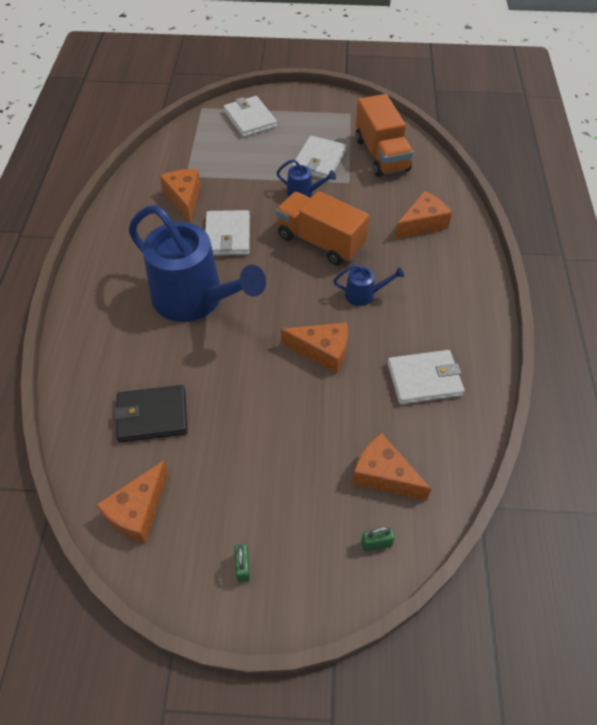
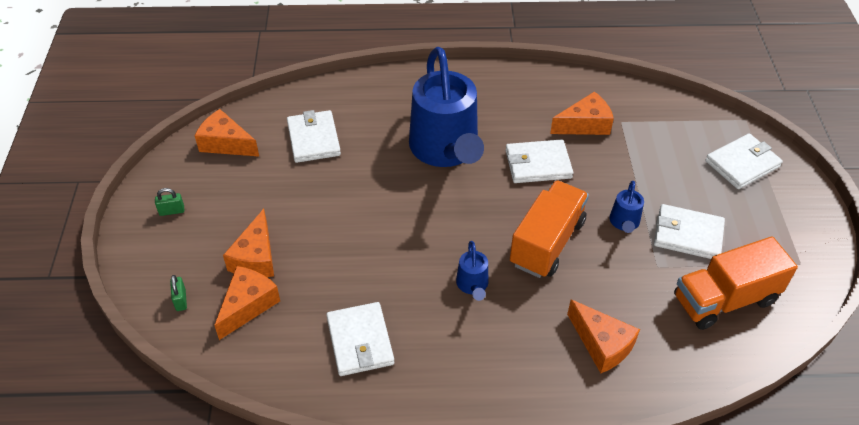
camera: 85 degrees right, 5 degrees down
black wallet [114,385,188,443] -> white wallet [287,110,341,163]
blue watering can [128,205,266,322] -> blue watering can turned 45 degrees counterclockwise [409,47,484,167]
orange cheese [281,322,348,374] -> orange cheese moved to [223,209,274,277]

